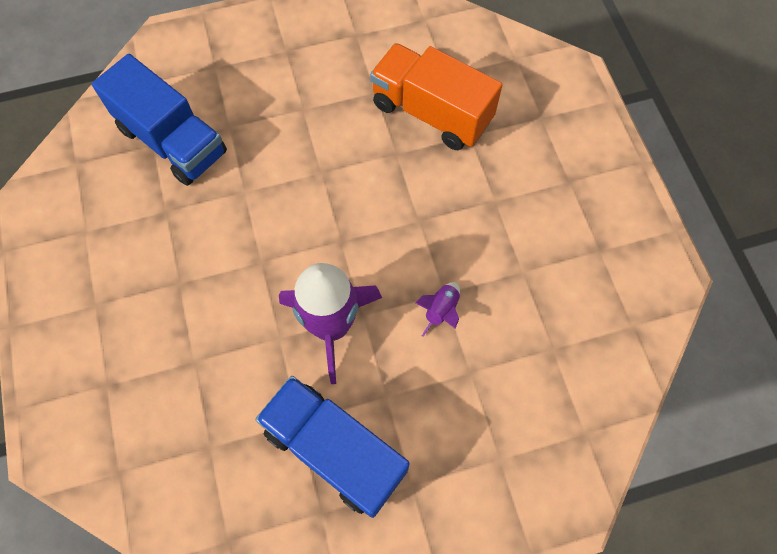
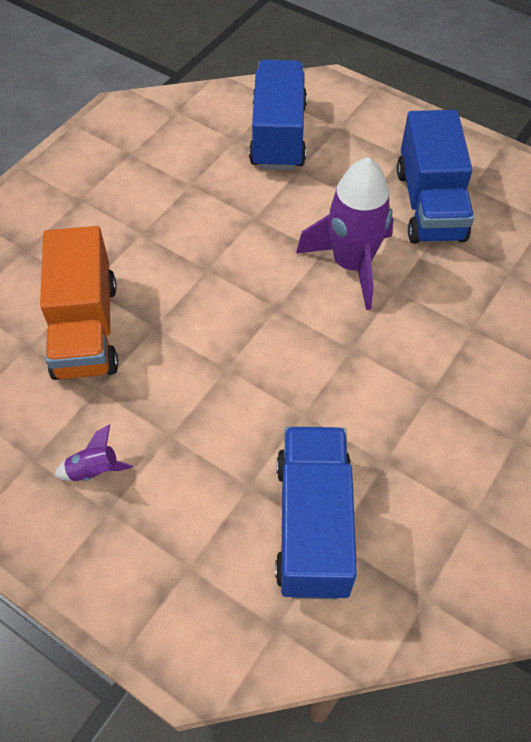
camera: 130 degrees left, 10 degrees down
purple rocket [415,282,460,337] -> purple rocket moved to [54,425,133,481]
none -> blue truck [249,60,307,170]

